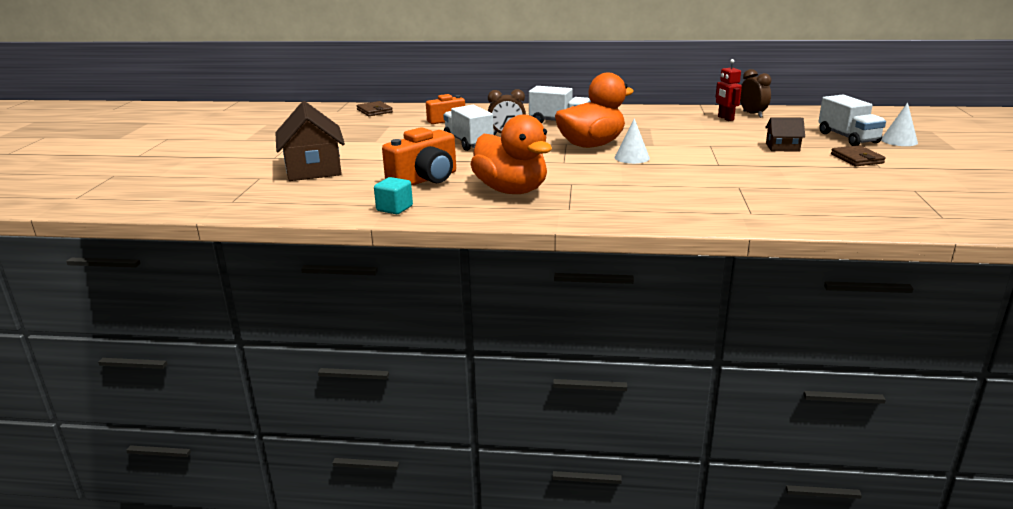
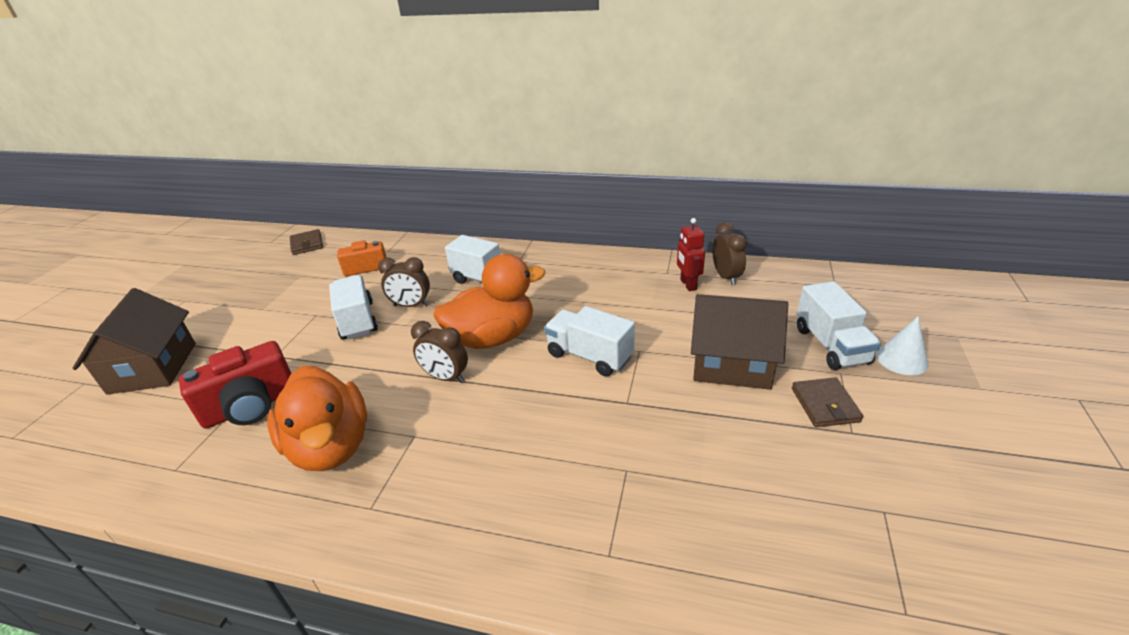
camera: 10 degrees right, 10 degrees up
turquoise cube [374,177,413,214] -> none
orange camera [382,127,456,186] -> red camera [178,341,292,428]
white cone [615,118,650,164] -> none
brown house [765,117,805,152] -> brown house [691,294,788,390], size x1.94
none -> brown clock [411,321,468,383]
none -> white truck [544,306,635,376]

